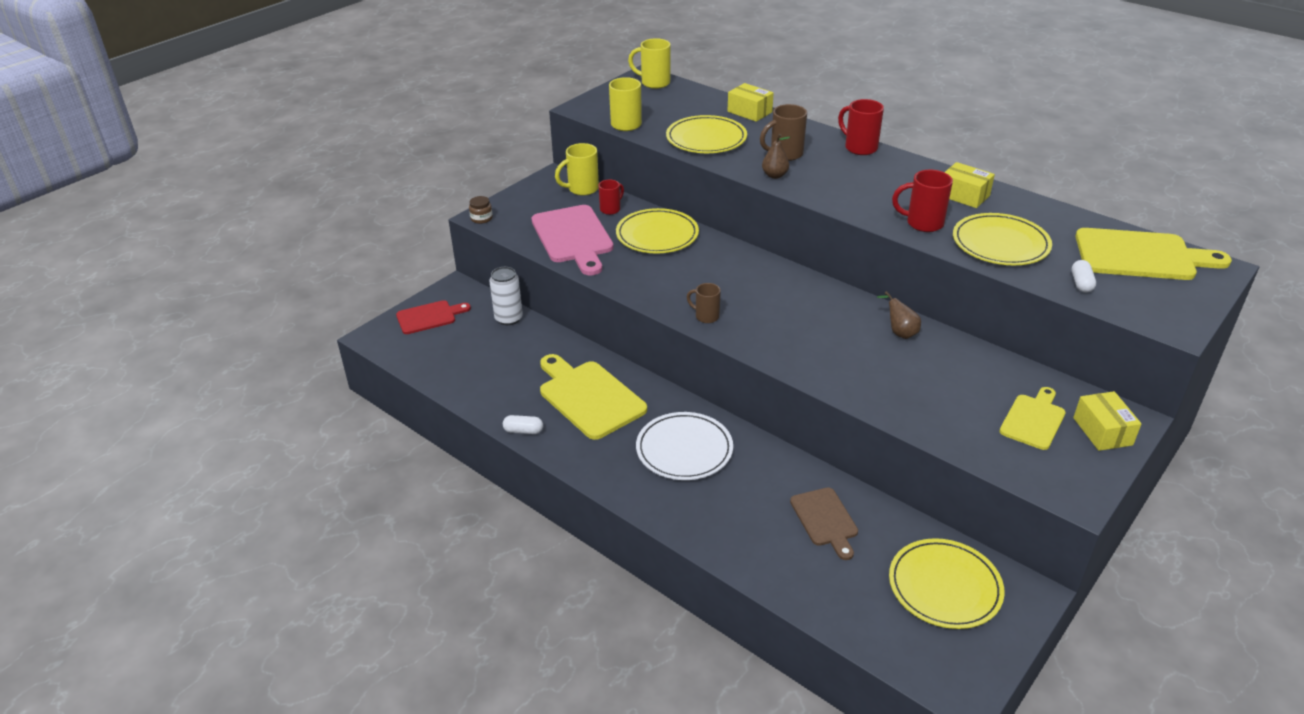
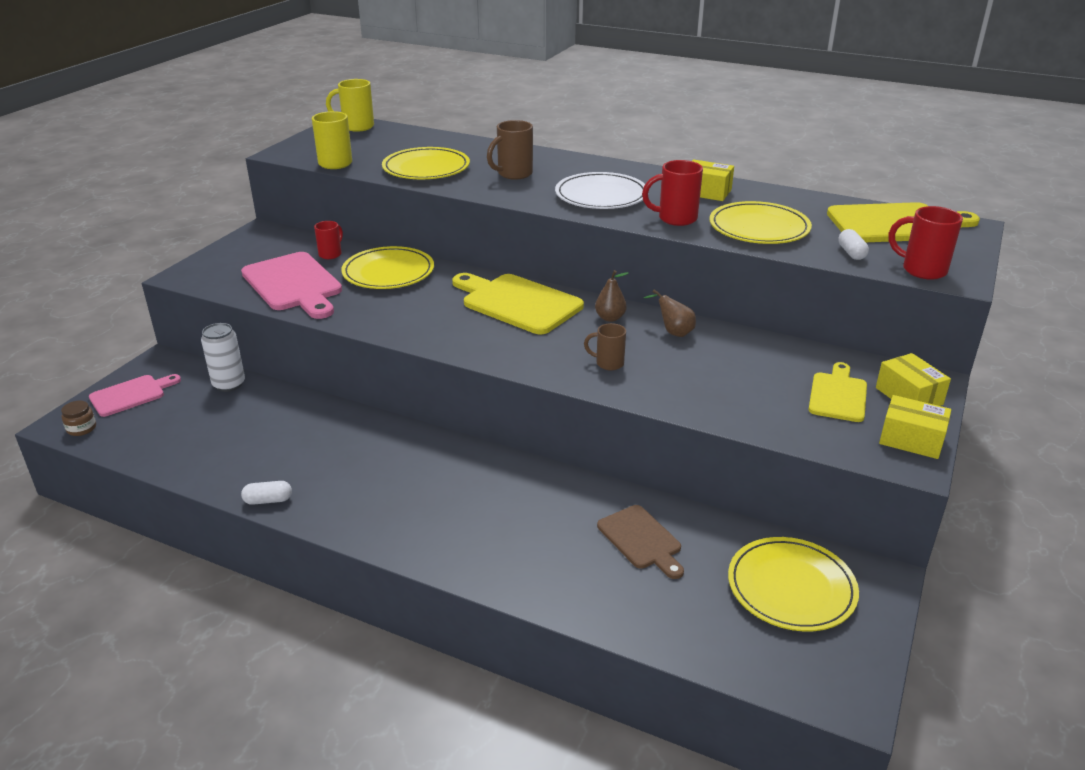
camera: 15 degrees left, 5 degrees down
red cutting board [396,300,471,334] -> pink cutting board [89,374,181,417]
brown jar [469,196,493,224] -> brown jar moved to [61,401,96,436]
yellow cutting board [540,354,647,440] -> yellow cutting board moved to [452,273,584,334]
yellow mug [555,143,599,196] -> none
white plate [636,412,733,480] -> white plate moved to [555,172,649,209]
brown mug [687,283,721,323] -> brown mug moved to [584,323,626,371]
yellow box [728,83,774,122] -> yellow box moved to [879,395,951,459]
brown pear [762,134,790,179] -> brown pear moved to [595,270,629,322]
red mug [838,99,884,155] -> red mug moved to [889,206,963,280]

